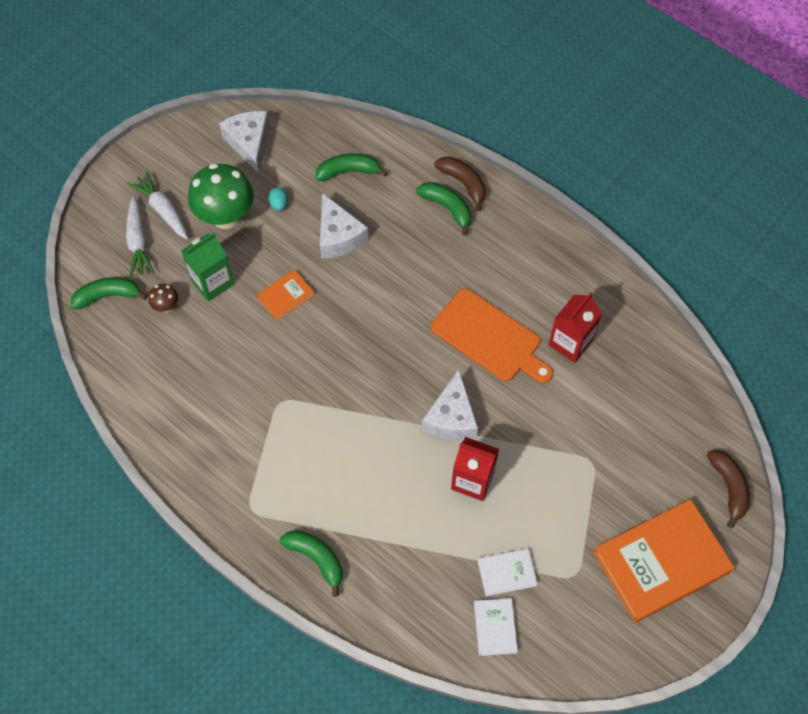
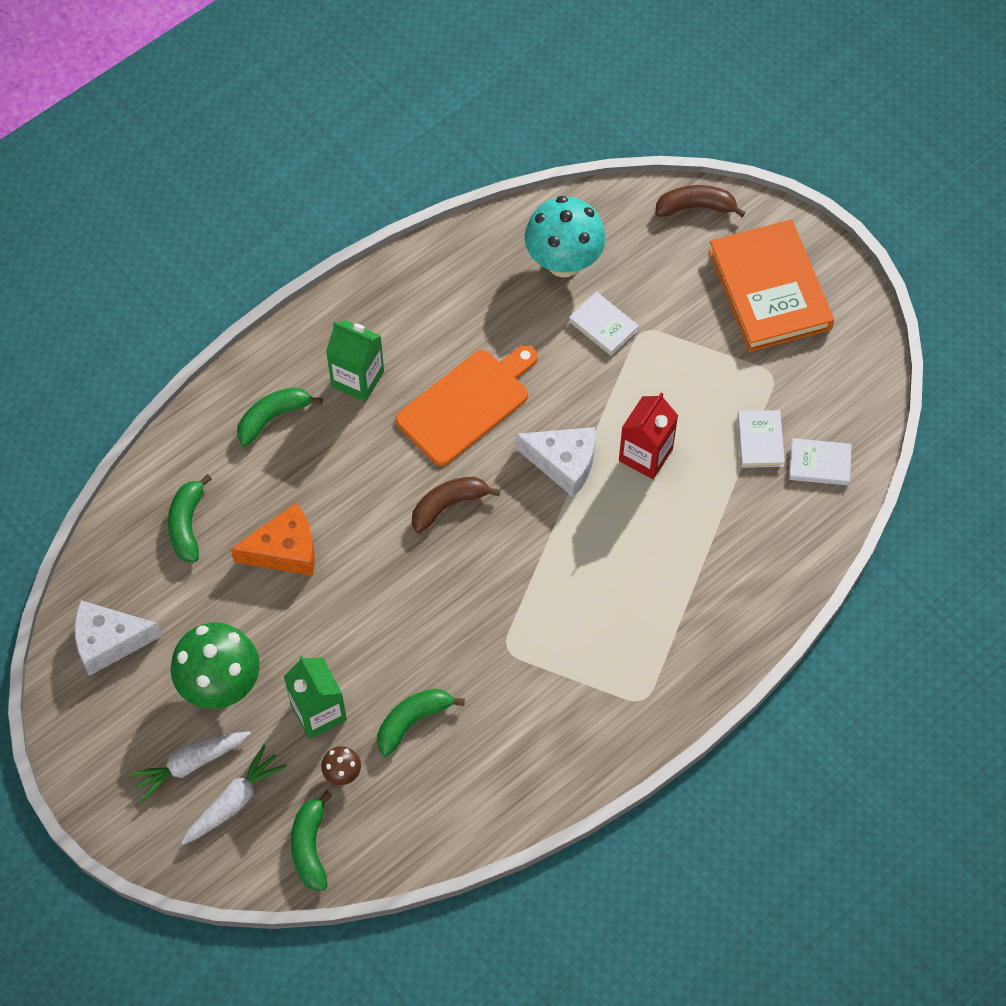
camera: 80 degrees left, 0 degrees up
white carrot [126,197,154,277] -> white carrot turned 45 degrees counterclockwise [181,745,287,845]
orange book [257,269,315,321] -> none
turquoise egg [268,187,288,211] -> none
green banana [280,530,343,597] -> green banana moved to [377,688,465,756]
white cheese [320,193,369,259] -> orange cheese [231,503,315,576]
brown banana [434,156,486,211] -> brown banana moved to [412,477,500,533]
red carton [549,292,602,363] -> none
none -> green carton [326,320,384,402]
none -> turquoise mushroom [525,196,606,277]
none -> white book [569,292,639,356]

